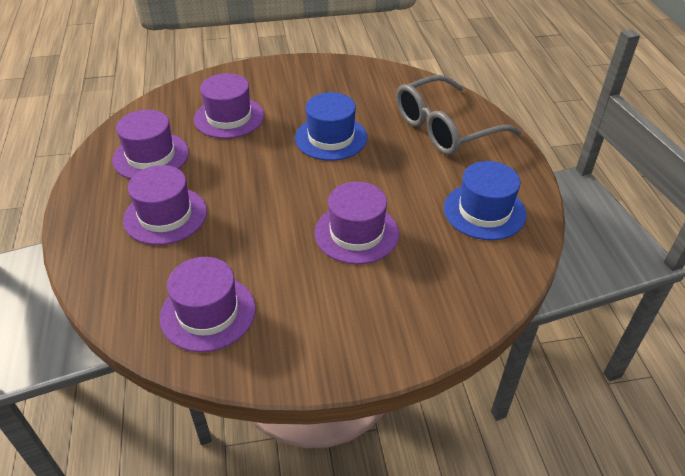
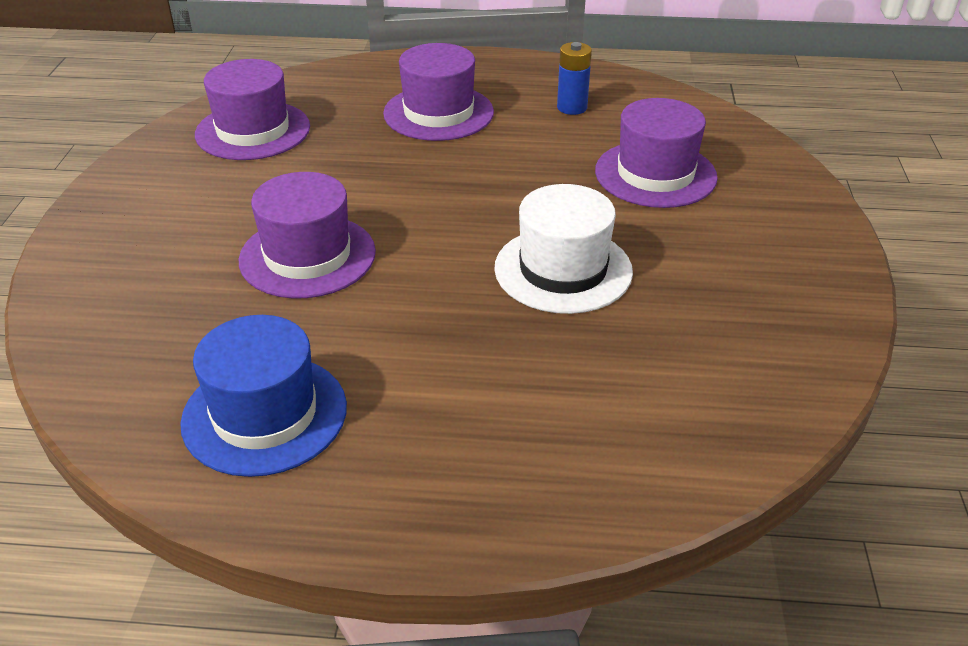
camera: 105 degrees right, 5 degrees down
purple hat [112,110,189,179] -> blue battery [557,42,592,115]
blue hat [295,92,367,161] -> white hat [494,184,633,314]
grey glasses [396,75,522,155] -> none

